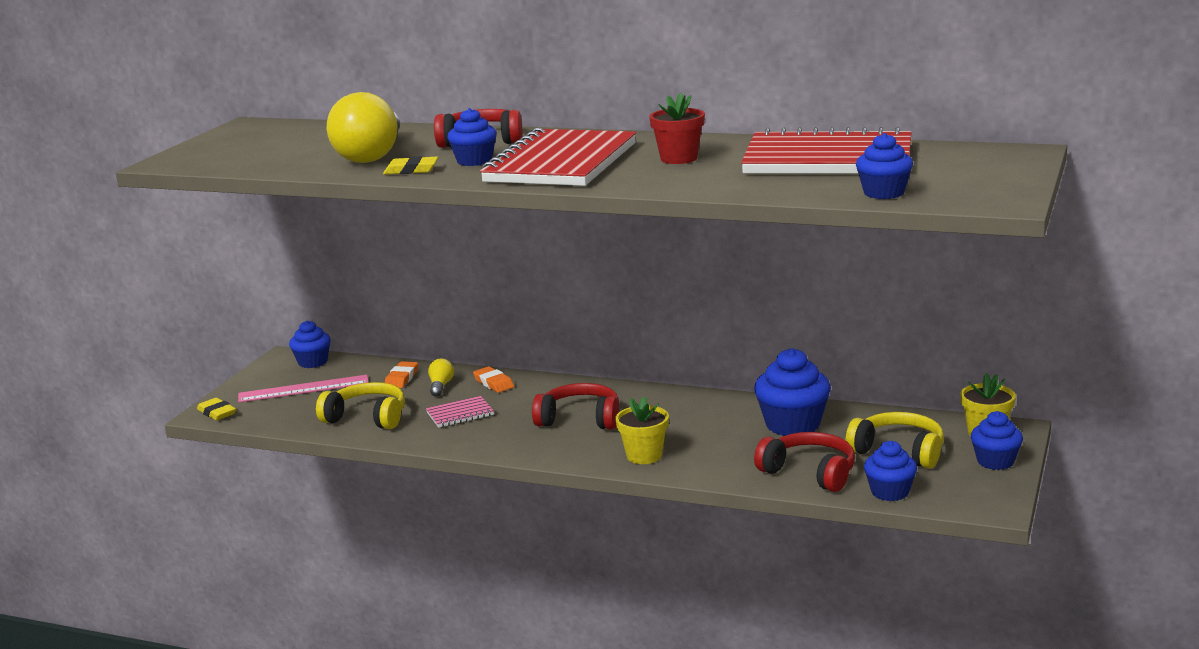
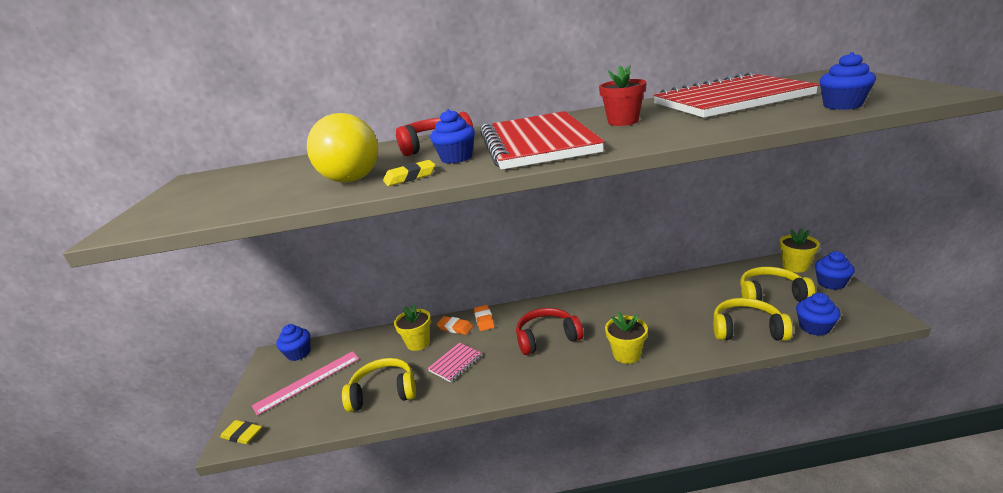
camera: 25 degrees left, 5 degrees up
orange eraser [385,361,418,388] -> orange eraser moved to [473,305,495,331]
yellow light bulb [428,358,454,397] -> yellow flower pot [394,304,431,351]
blue cupcake [754,348,831,436] -> none
red headphones [754,432,855,492] -> yellow headphones [713,298,792,341]

